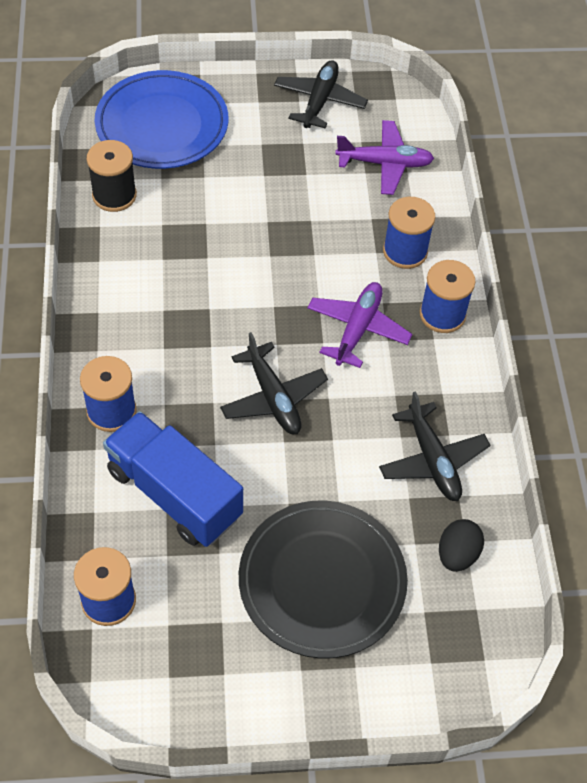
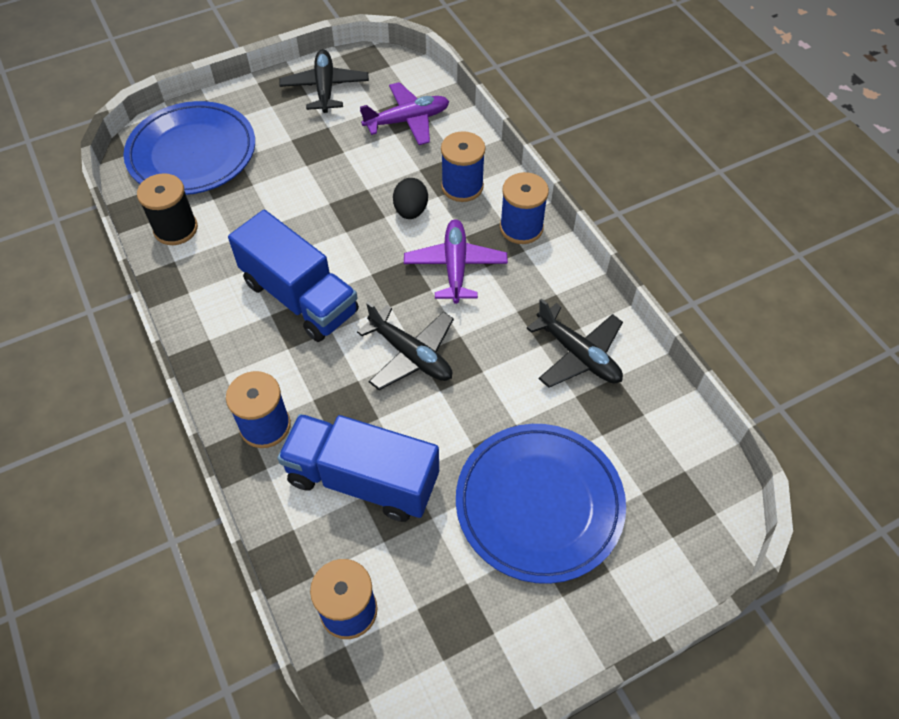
camera: 20 degrees left, 0 degrees up
black plate [239,501,408,659] -> blue plate [456,424,626,584]
black egg [439,519,484,572] -> black egg moved to [393,178,428,219]
none -> blue truck [228,210,359,342]

